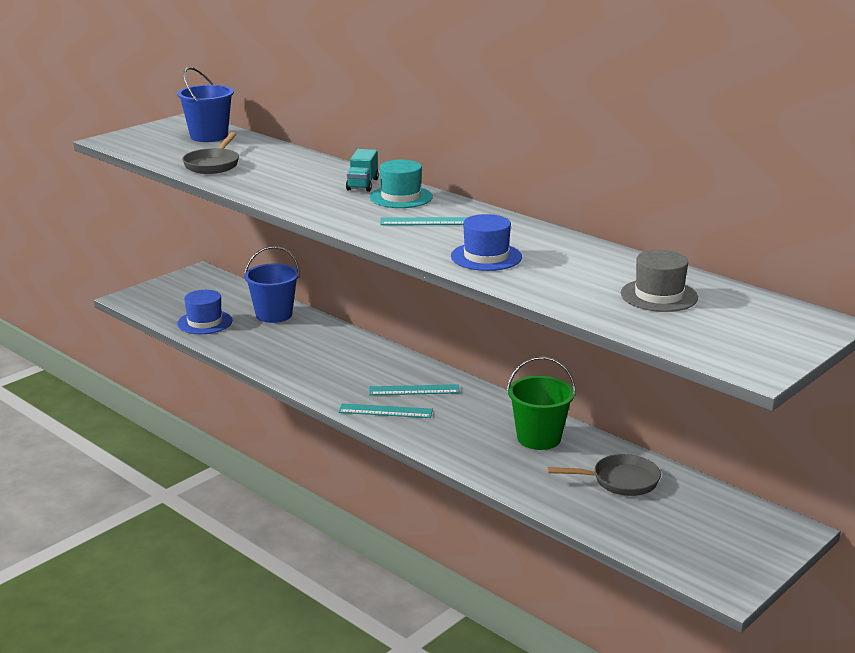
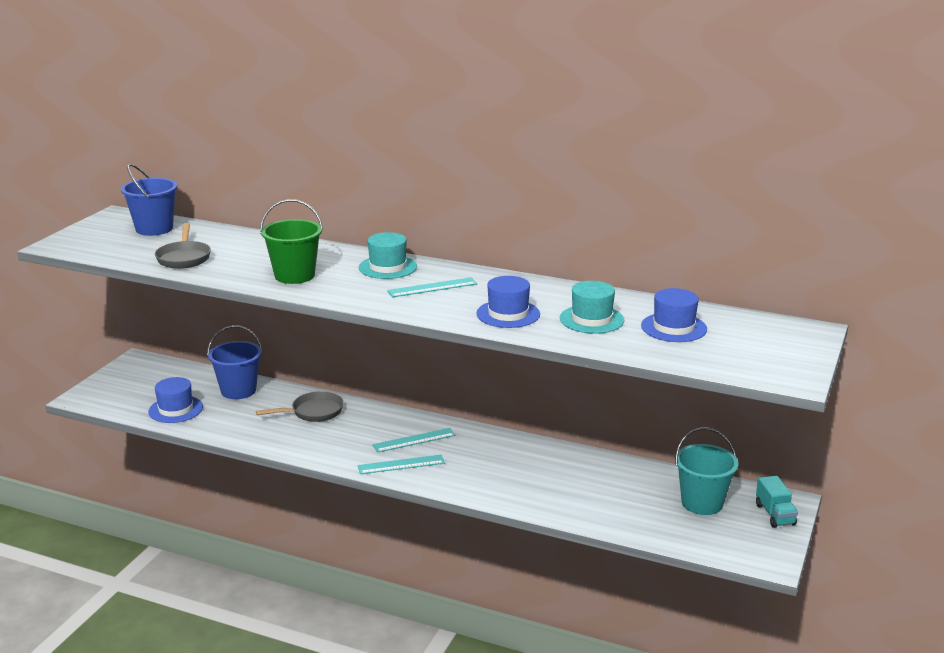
camera: 20 degrees left, 0 degrees up
turquoise truck [346,149,379,192] -> turquoise truck moved to [756,476,798,528]
green bucket [507,357,576,450] -> green bucket moved to [260,199,323,284]
grey pan [547,454,661,496] -> grey pan moved to [256,391,344,422]
grey hat [621,250,698,312] -> blue hat [641,288,707,342]
none -> turquoise hat [560,281,624,334]
none -> turquoise bucket [675,427,739,515]

